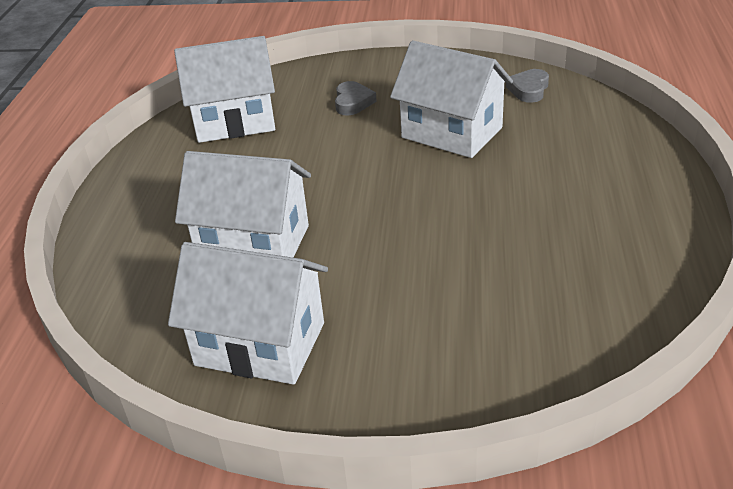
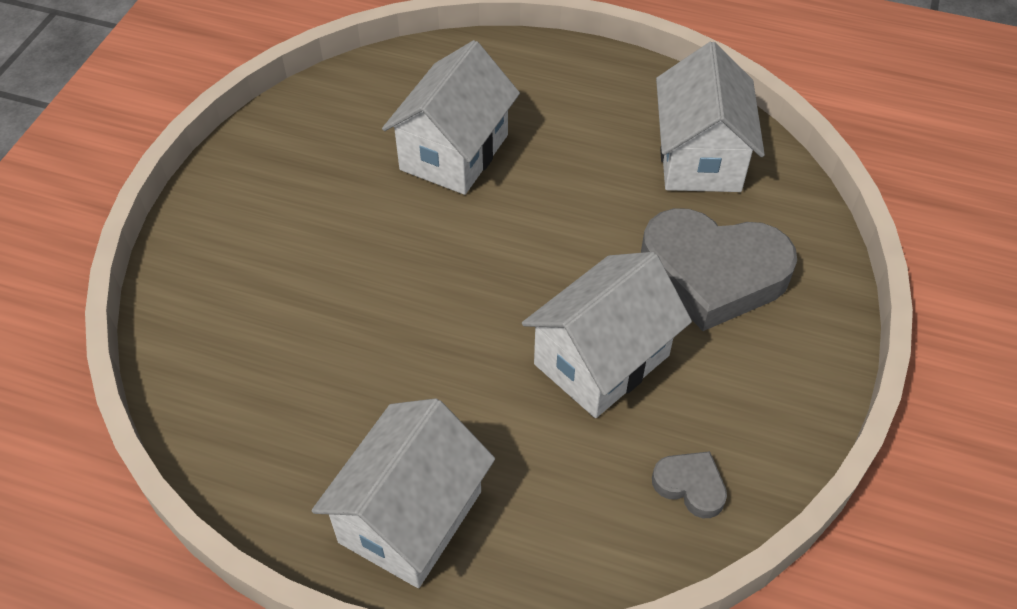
camera: 100 degrees right, 15 degrees up
white house [168,242,328,385] -> white house moved to [312,398,495,588]
grey heart [335,81,377,116] -> grey heart [641,208,797,331], size x2.26

